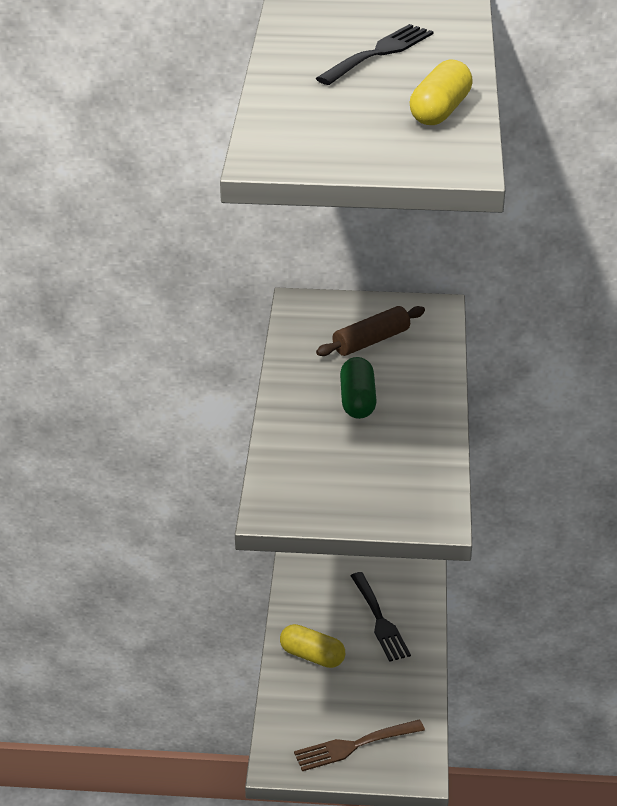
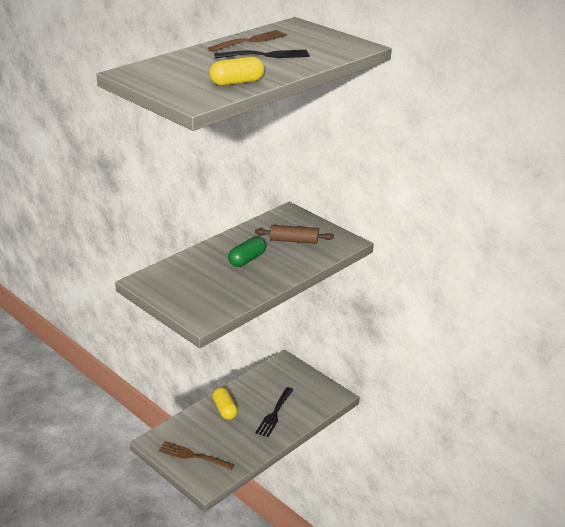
camera: 40 degrees right, 5 degrees down
none -> brown fork [208,30,287,52]

